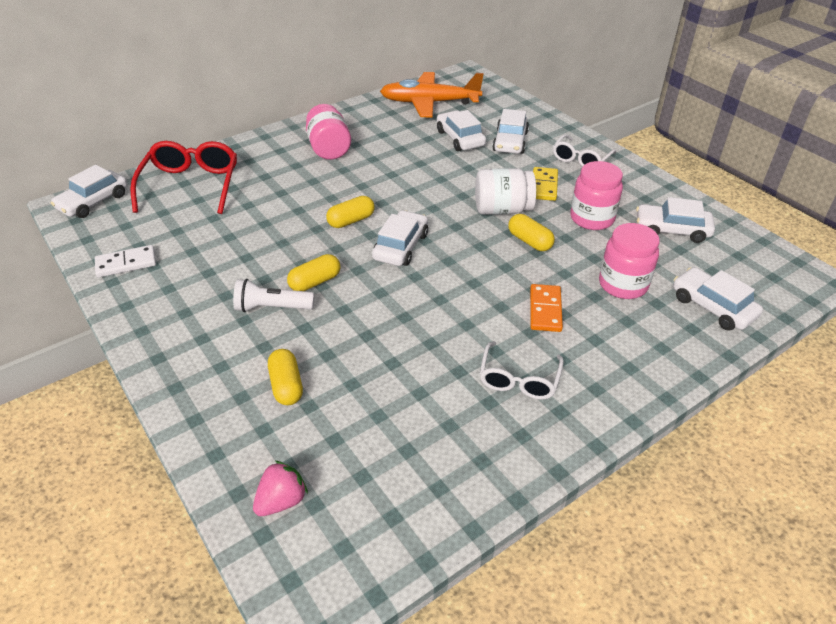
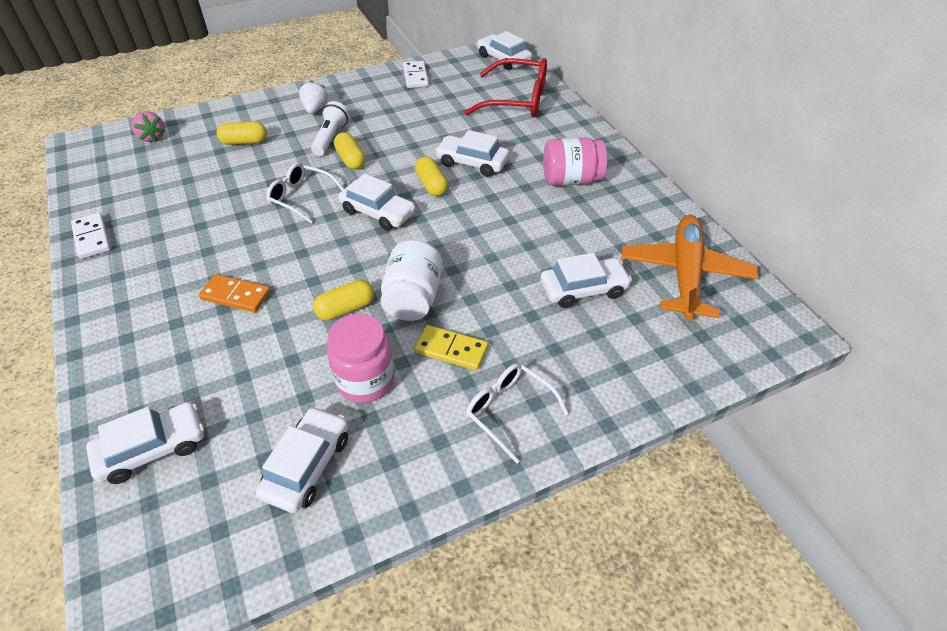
camera: 100 degrees right, 5 degrees up
white glasses [479,341,564,400] -> white glasses moved to [266,163,344,223]
white car [492,109,529,154] -> white car moved to [435,130,509,177]
pink jar [599,223,660,299] -> none
none -> white domino [71,213,111,259]
none -> white strawberry [299,80,328,114]

